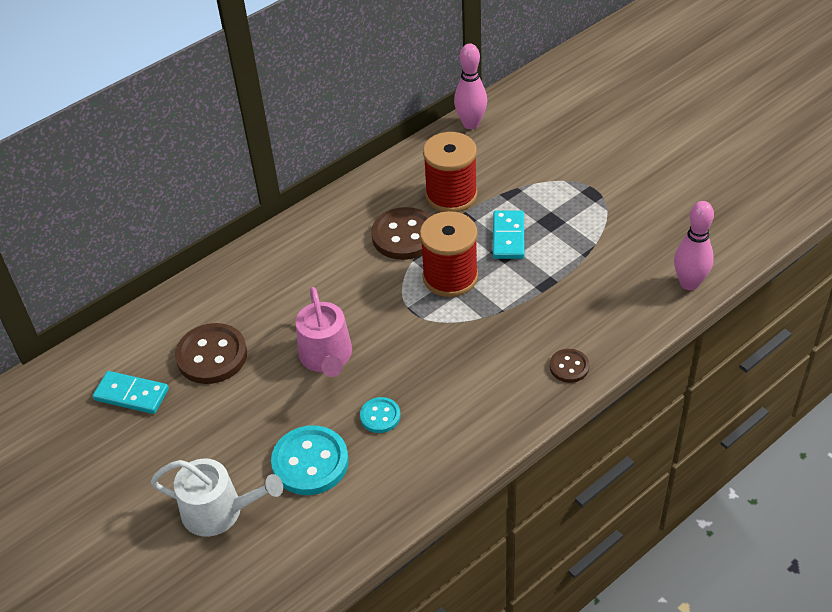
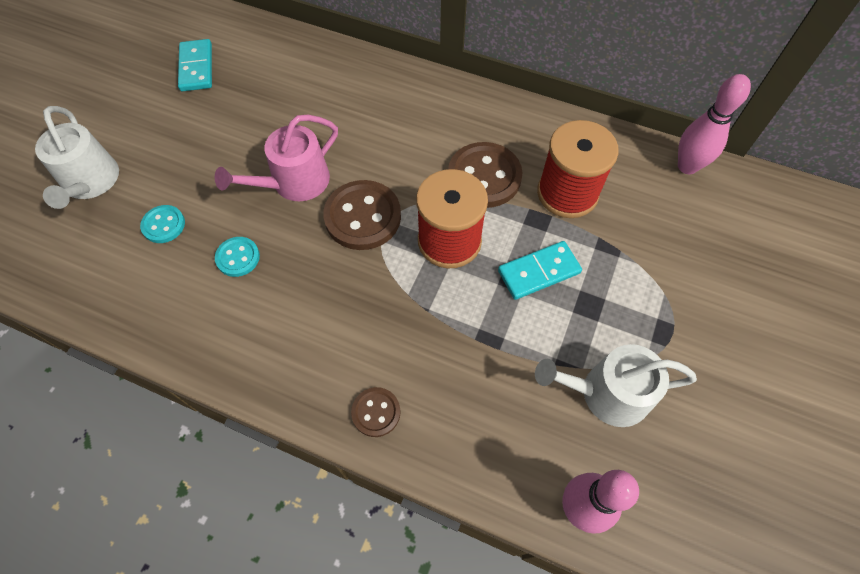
camera: 60 degrees right, 15 degrees up
brown button [175,323,247,384] -> brown button moved to [323,180,401,250]
turquoise button [271,425,349,495] -> turquoise button [140,205,185,243], size x0.54
none -> white watering can [535,344,697,427]

